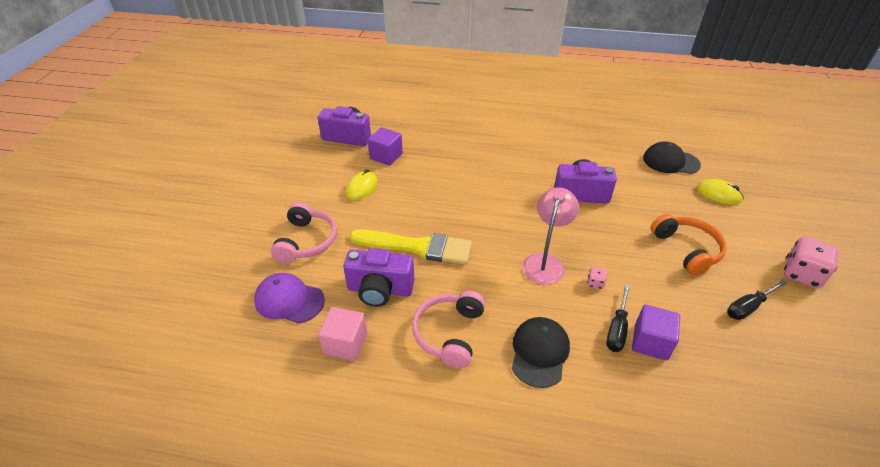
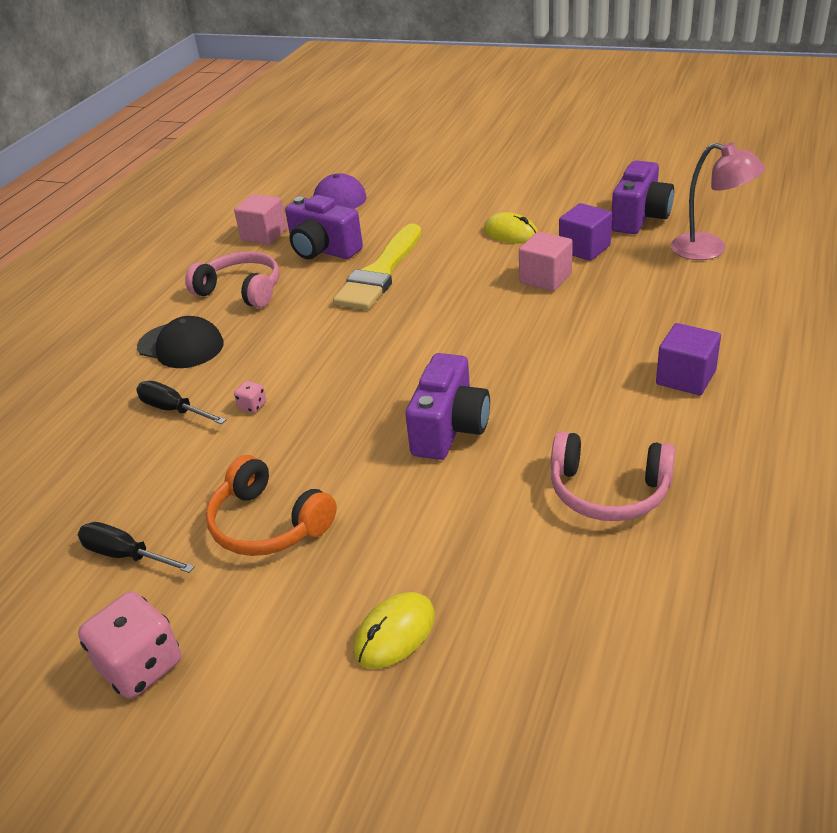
camera: 105 degrees right, 5 degrees down
pink headphones [271,202,337,263] -> pink headphones moved to [551,431,676,521]
purple camera [343,248,414,307] -> purple camera turned 75 degrees counterclockwise [285,195,363,259]
pink lamp [522,187,579,285] -> pink lamp moved to [671,142,765,260]
purple cube [632,305,680,361] -> purple cube moved to [656,323,721,395]
black cap [643,142,701,174] -> none
orange headphones [651,214,727,276] -> orange headphones turned 45 degrees clockwise [206,455,337,556]
black screwdriver [727,280,787,320] -> black screwdriver turned 45 degrees counterclockwise [78,522,195,573]
none -> pink cube [519,231,573,291]

